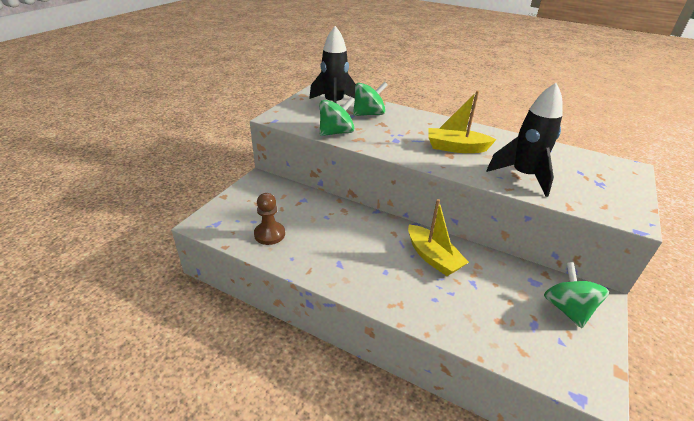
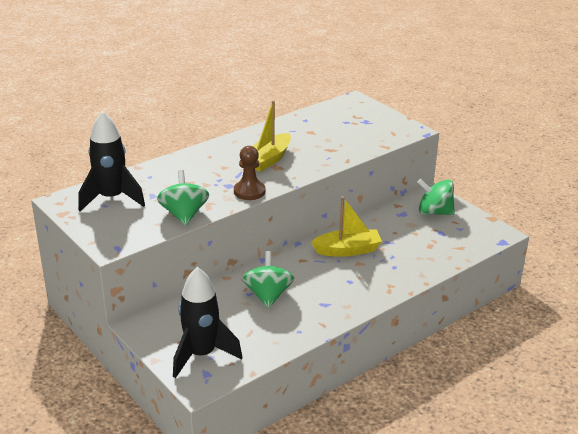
camera: 65 degrees left, 5 degrees down
brown pawn [254,193,285,245] -> brown pawn moved to [234,146,265,200]
green spinning top [353,82,388,116] -> green spinning top moved to [242,251,294,308]
black rocket [486,83,563,197] -> black rocket moved to [173,267,242,378]

